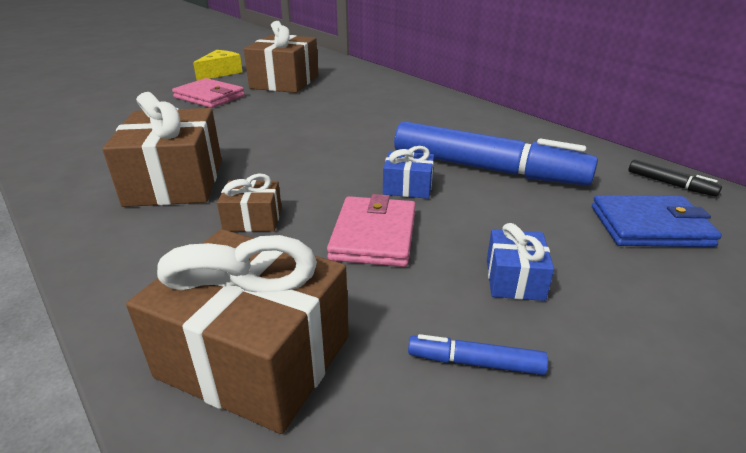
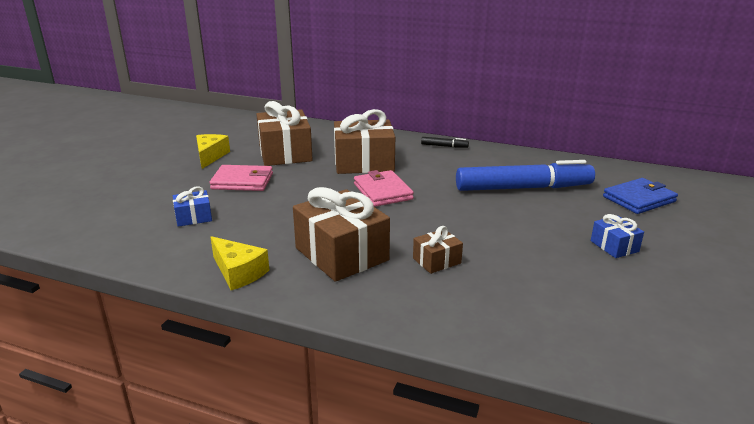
camera: 30 degrees left, 5 degrees down
brown gift [126,229,349,434] -> brown gift moved to [334,109,395,174]
pink wallet [327,194,416,267] -> pink wallet moved to [354,170,414,207]
blue gift [383,146,434,199] -> blue gift moved to [173,186,212,227]
blue marker [408,334,548,375] -> none
black marker [628,159,722,197] -> black marker moved to [421,137,469,148]
none -> yellow cheese [211,236,269,290]

